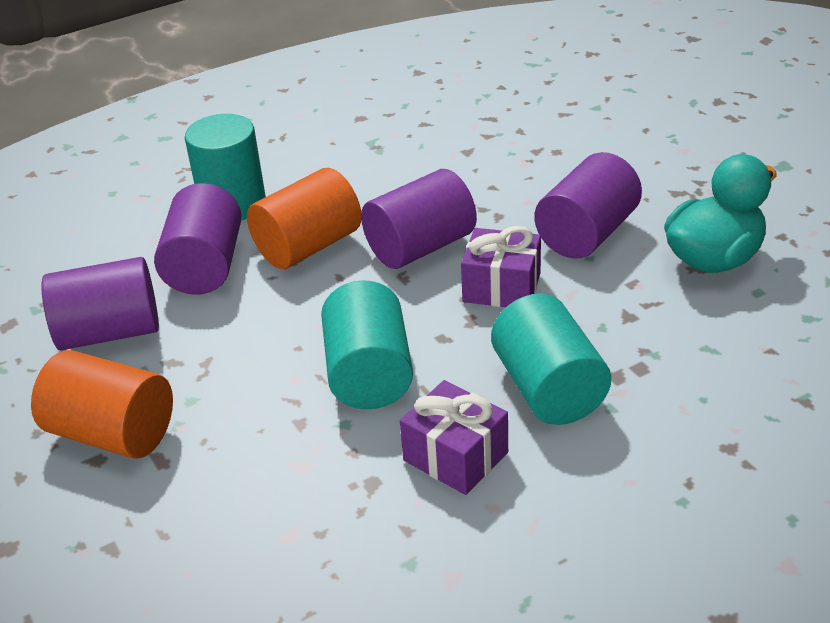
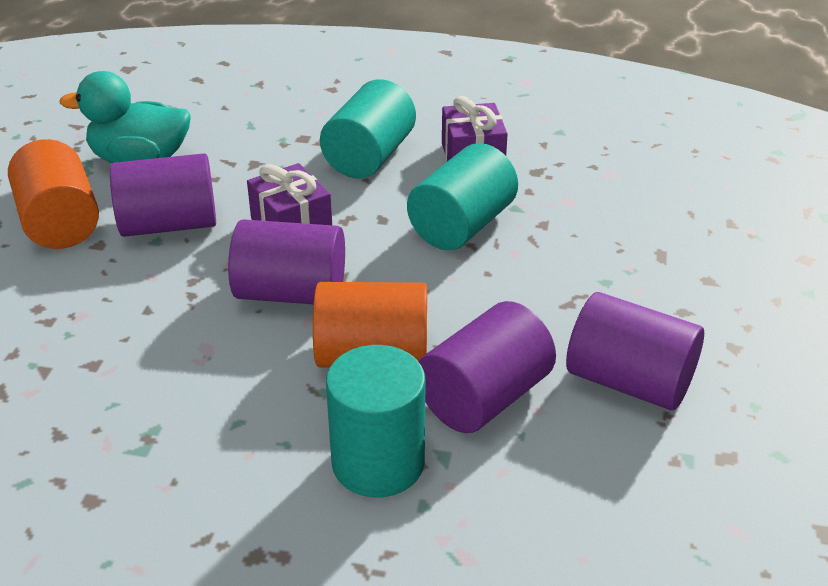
camera: 140 degrees left, 0 degrees up
orange cylinder [31,350,173,459] -> orange cylinder moved to [8,139,99,249]

